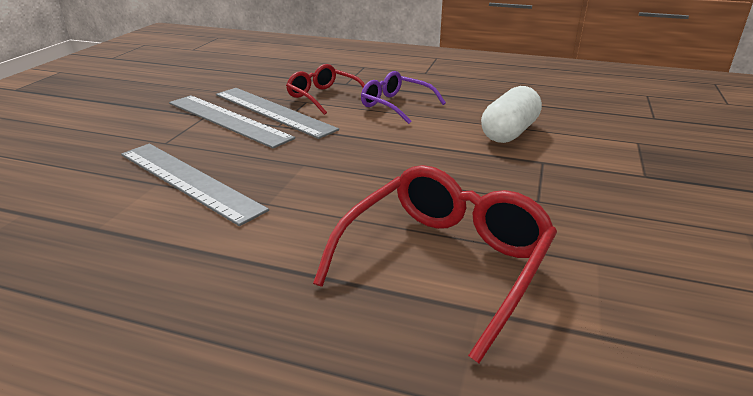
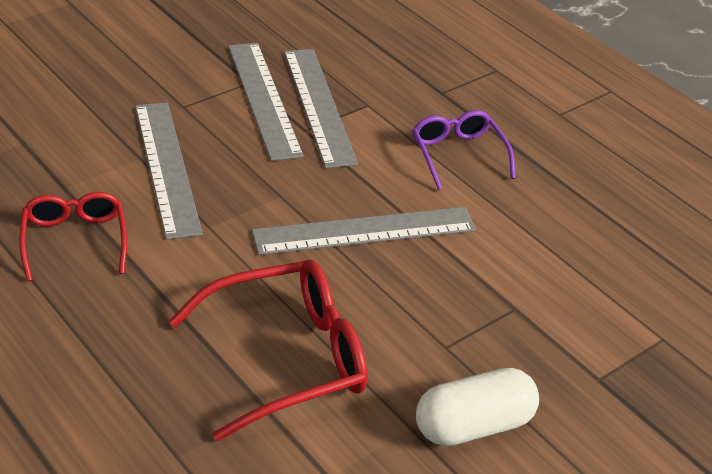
camera: 30 degrees right, 10 degrees up
red glasses [286,64,365,115] -> red glasses moved to [19,192,127,281]
white capsule [481,86,542,143] -> white capsule moved to [416,368,539,446]
none -> grey ruler [252,207,476,255]

